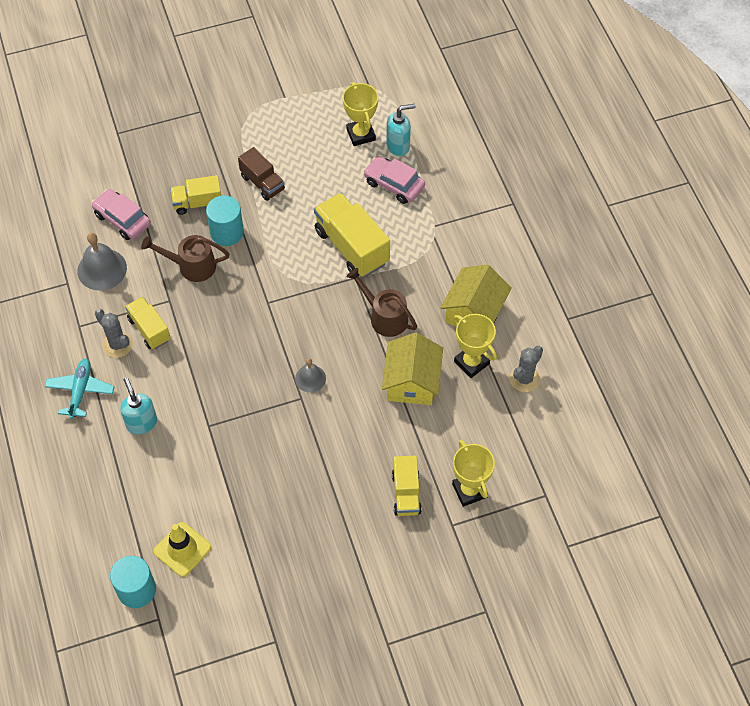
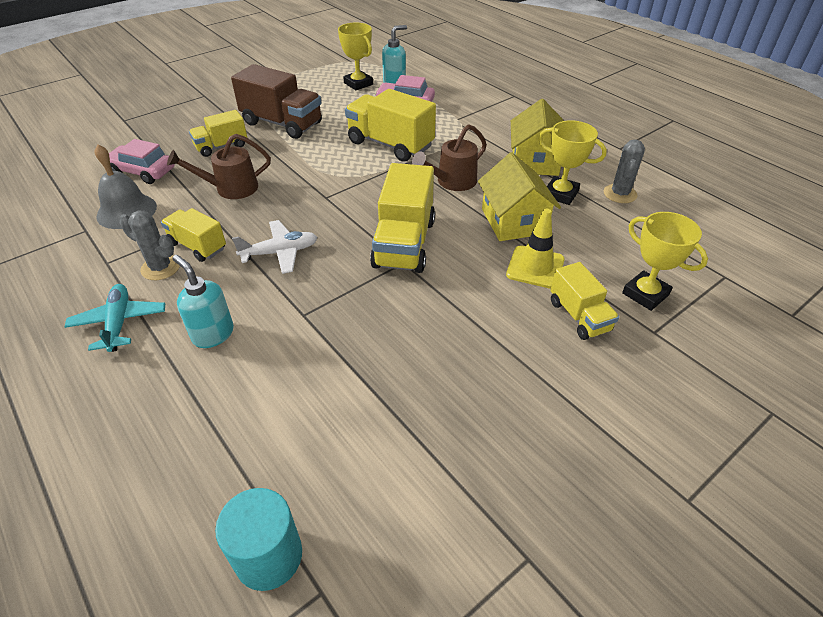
camera: 20 degrees left, 15 degrees down
yellow traffic cone [154,522,211,577] -> yellow traffic cone moved to [506,209,565,289]
turquoise cylinder [206,195,244,246] -> none
brown truck [238,147,285,201] -> brown truck [231,64,322,139], size x1.68
grey bell [295,358,326,392] -> yellow truck [370,163,435,273]
brown watering can [347,268,417,337] -> brown watering can turned 60 degrees counterclockwise [412,124,487,191]
none -> white plane [232,220,317,274]

